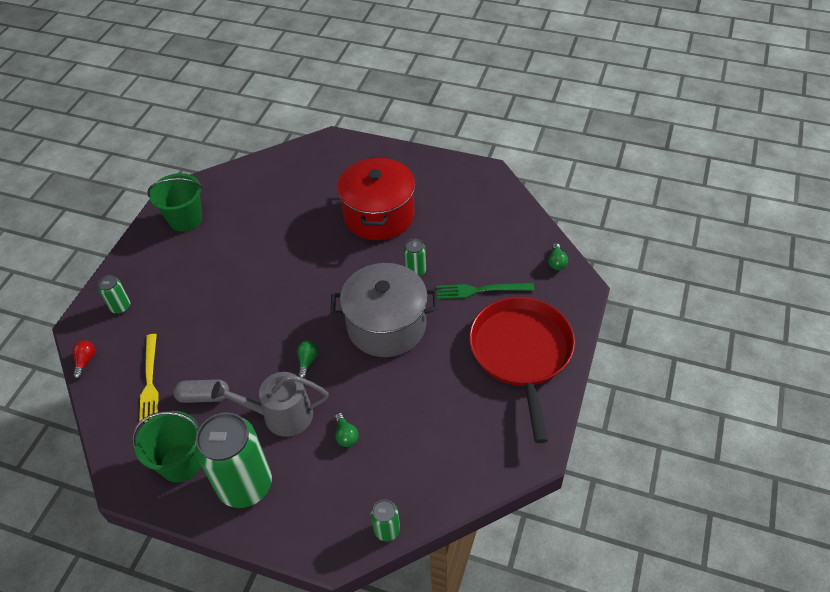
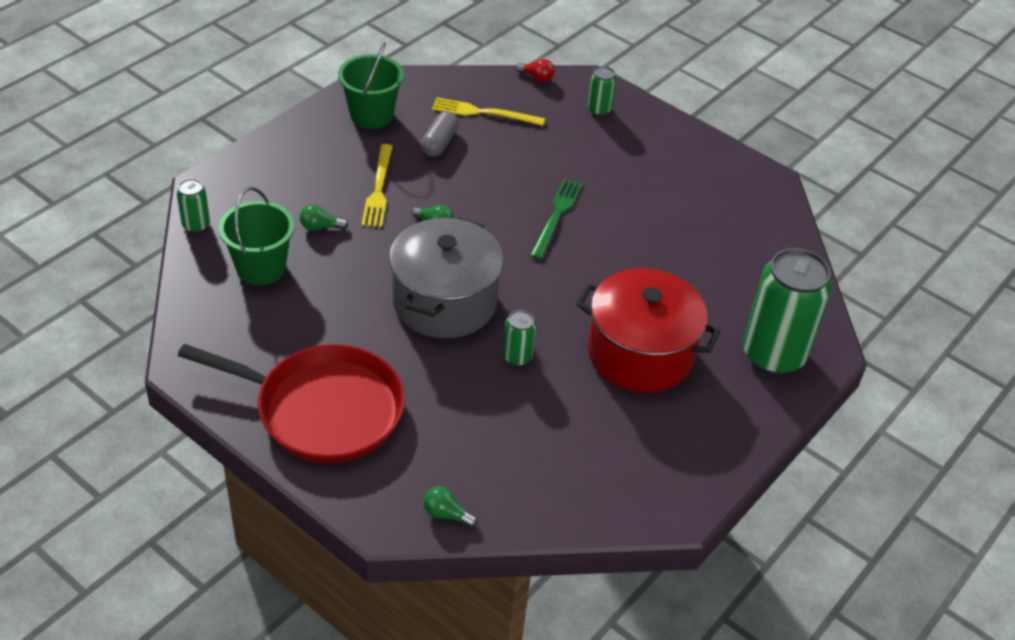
camera: 105 degrees right, 5 degrees down
green bucket [147,173,202,232] -> green bucket moved to [219,187,294,285]
green can [194,412,272,508] -> green can moved to [743,248,832,374]
grey watering can [211,372,328,437] -> yellow fork [362,144,393,227]
green fork [437,283,535,299] -> green fork moved to [530,179,583,259]

